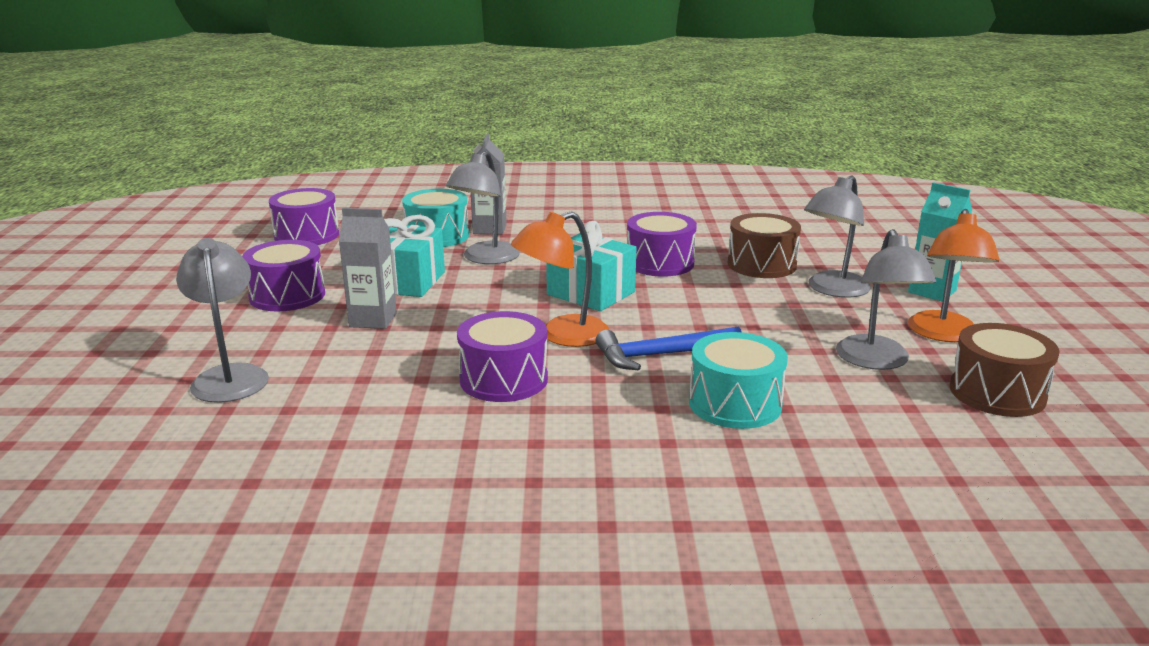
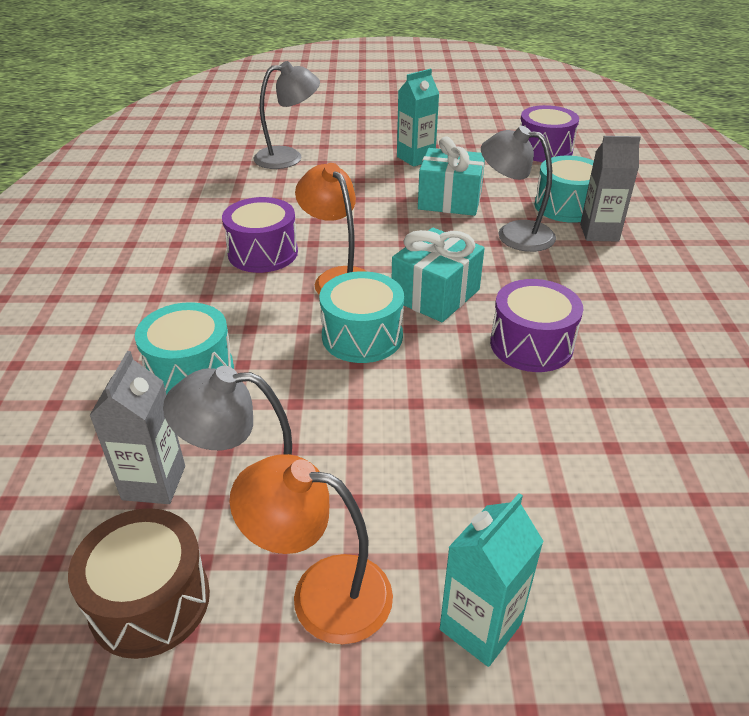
camera: 90 degrees right, 15 degrees up
purple drum [242,240,325,311] -> turquoise carton [397,69,439,167]
grey carton [339,208,397,329] -> grey carton moved to [89,351,185,504]
blue hammer [596,327,742,370] -> none
brown drum [728,213,801,278] -> none
grey lamp [804,175,871,298] -> none
none -> turquoise drum [319,271,404,363]

